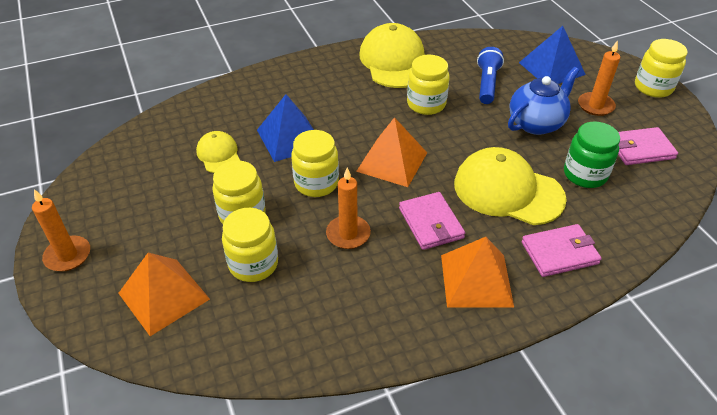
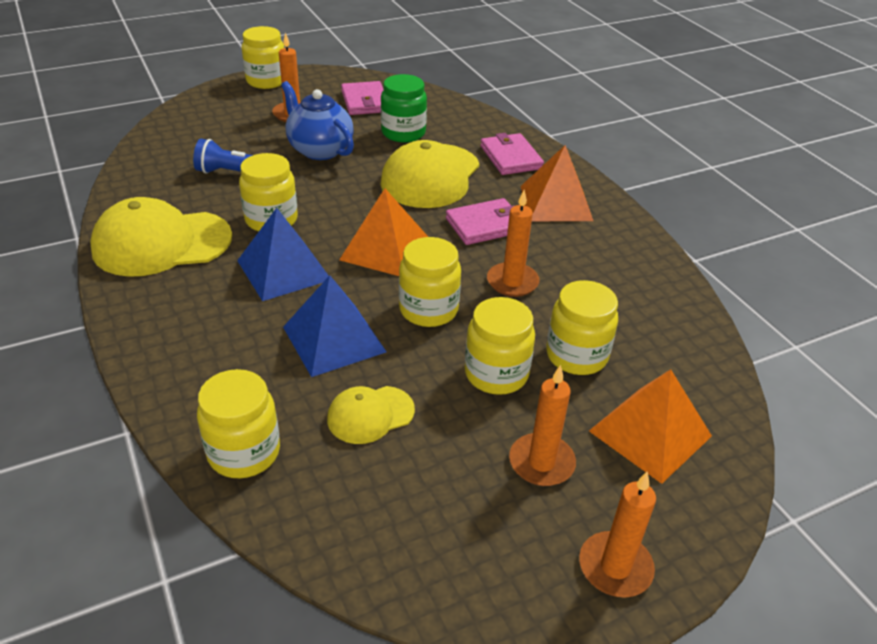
camera: 95 degrees left, 5 degrees down
blue pyramid [519,26,586,84] -> blue pyramid moved to [237,208,329,301]
none -> yellow jar [197,369,280,478]
none -> orange candle [509,365,576,486]

